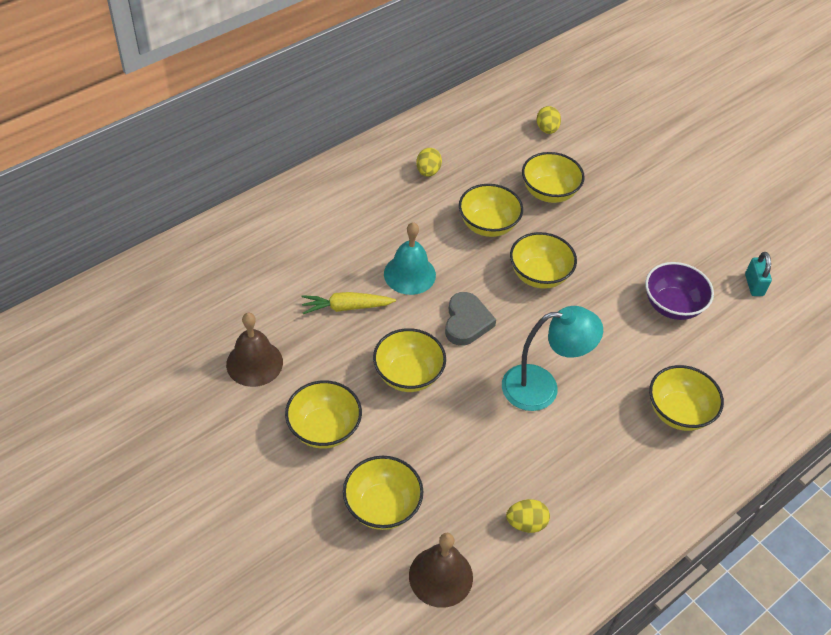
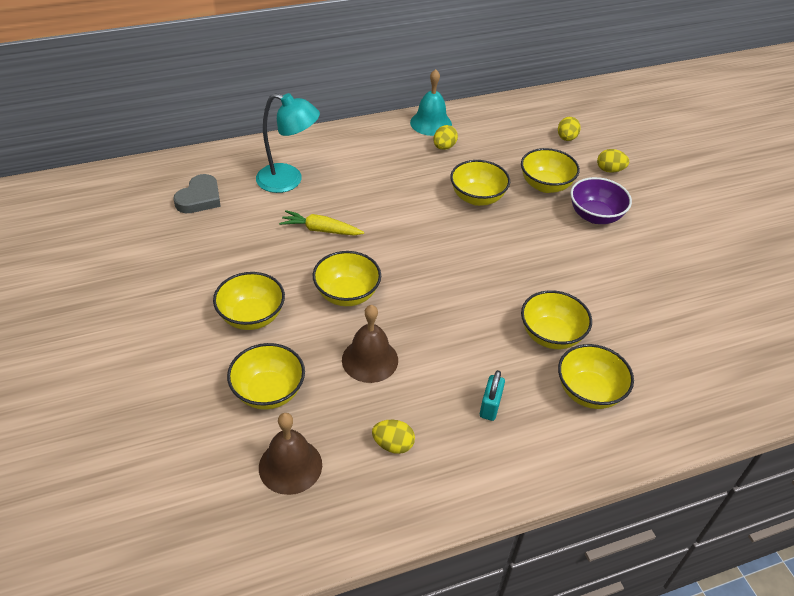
camera: 20 degrees right, 5 degrees down
brown bell [226,313,283,387] -> brown bell moved to [342,305,398,383]
turquoise bell [384,222,436,295] -> turquoise bell moved to [410,69,452,136]
grey heart [445,292,496,346] -> grey heart moved to [174,174,221,213]
turquoise lamp [502,306,603,411] -> turquoise lamp moved to [256,93,320,193]
yellow bowl [510,232,577,289] -> yellow bowl moved to [521,290,592,349]
purple bowl [645,262,714,320] -> purple bowl moved to [570,177,632,224]
turquoise padlock [745,252,772,296] -> turquoise padlock moved to [480,370,505,421]
none -> yellow egg [597,149,629,173]

